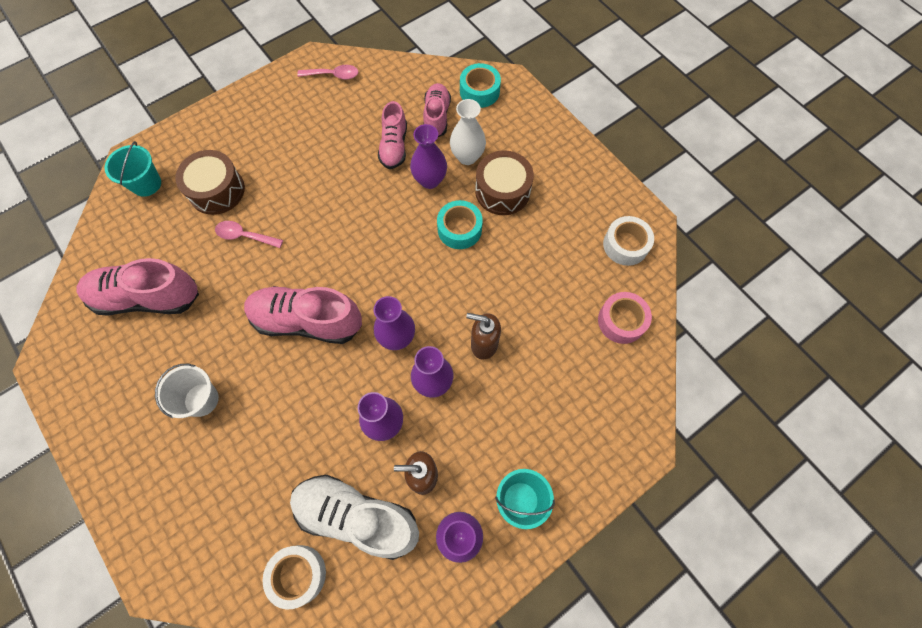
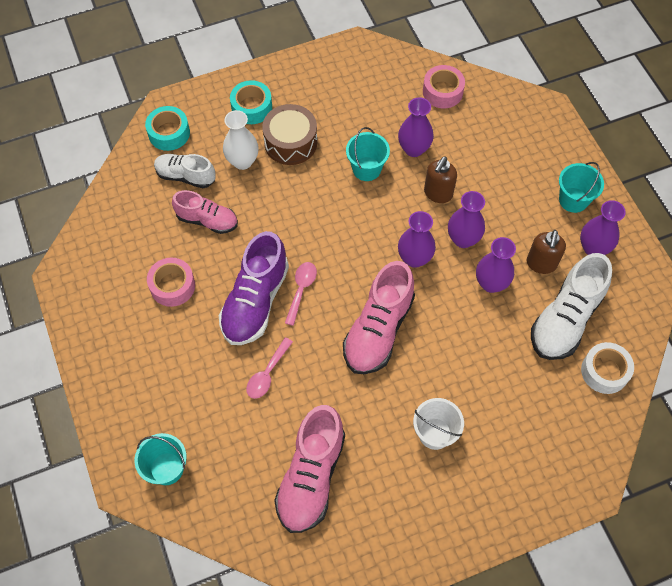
camera: 75 degrees left, 5 degrees down
brown drum [175,150,245,215] -> none
pink spoon [297,65,358,80] -> pink spoon moved to [285,262,317,326]
purple vase [410,124,447,189] -> purple vase moved to [398,97,434,157]
pink shoe [423,83,451,137] -> white shoe [154,154,216,188]
turquoise tape [437,200,483,249] -> turquoise tape moved to [230,80,272,124]
white tape [603,216,654,266] -> none
none -> pink tape [147,258,195,307]
none -> purple shoe [219,231,289,345]
none -> turquoise bucket [346,127,390,181]

